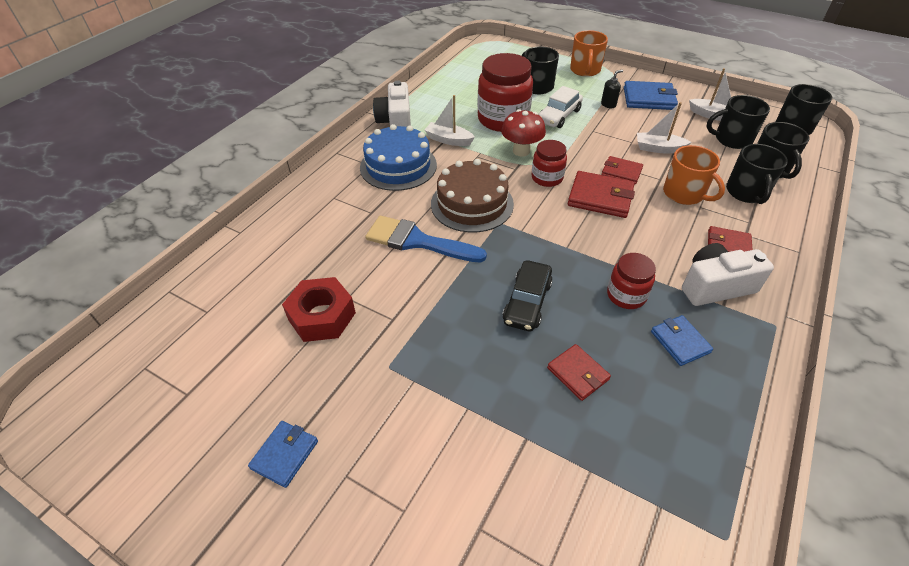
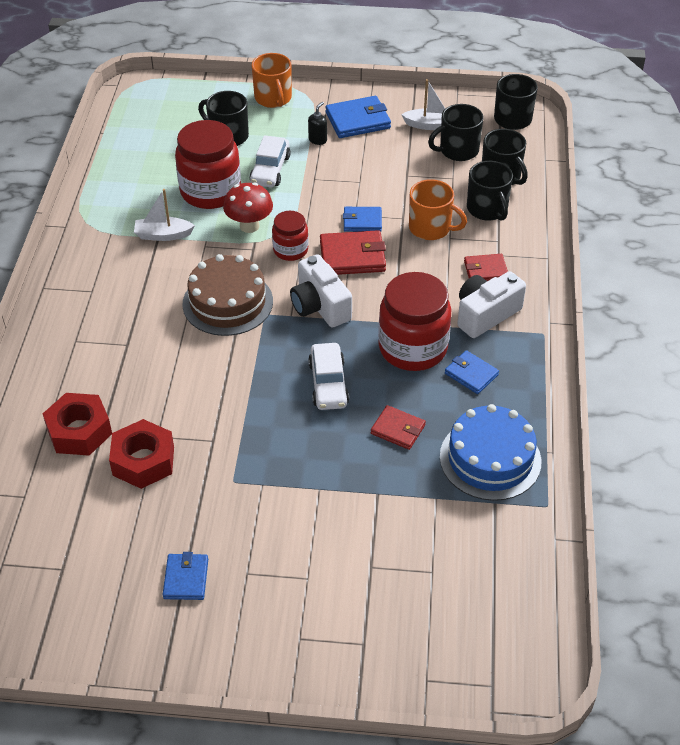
camera: 25 degrees left, 0 degrees up
blue cake [360,124,437,191] -> blue cake moved to [440,404,541,501]
blue brush [365,216,487,263] -> none
white camera [373,80,411,127] -> white camera moved to [290,254,352,328]
black car [503,260,553,331] -> white car [308,343,349,410]
red wallet [601,156,643,185] -> blue wallet [343,207,382,232]
red jar [607,253,656,309] -> red jar [378,272,451,371], size x1.82
white boat [637,102,691,154] -> none
none -> red nut [43,393,112,456]

